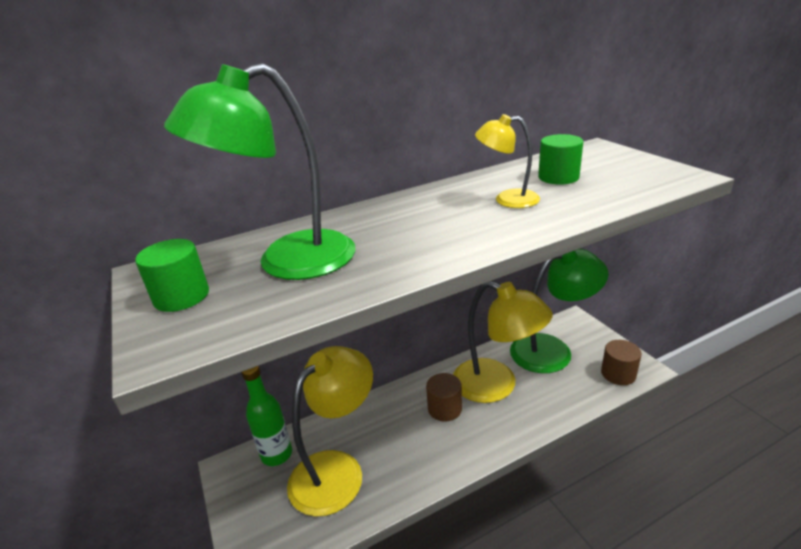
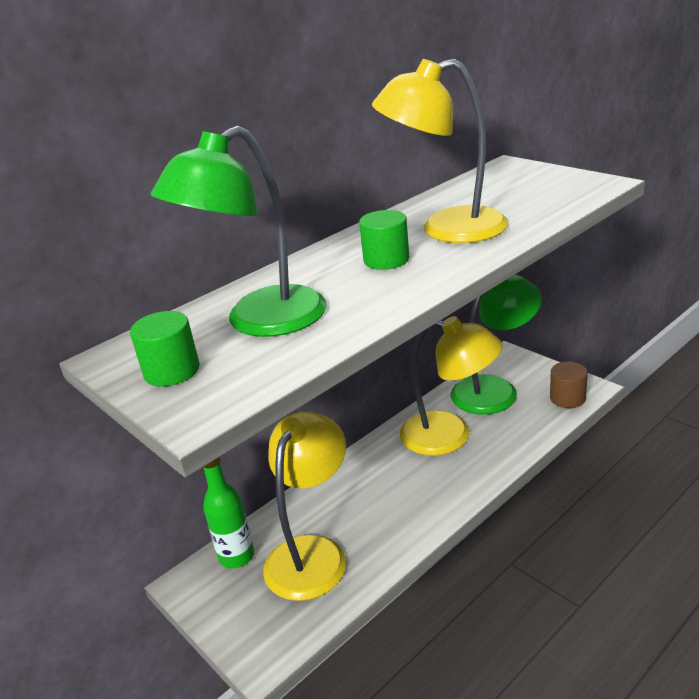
camera: 15 degrees left, 0 degrees up
brown cylinder [426,373,462,421] -> none
yellow lamp [475,114,540,208] -> yellow lamp [372,59,509,243], size x1.91
green cylinder [538,134,584,185] -> green cylinder moved to [359,210,409,270]

